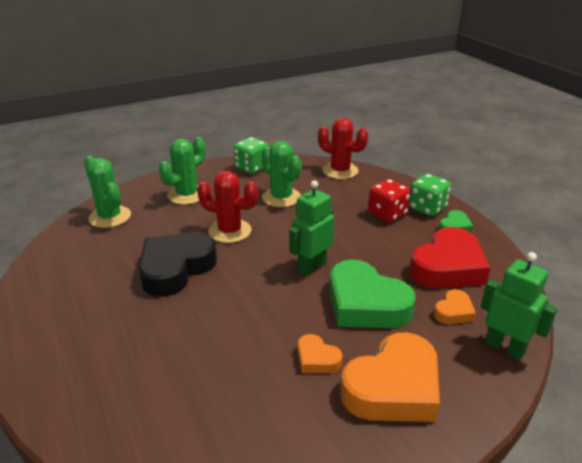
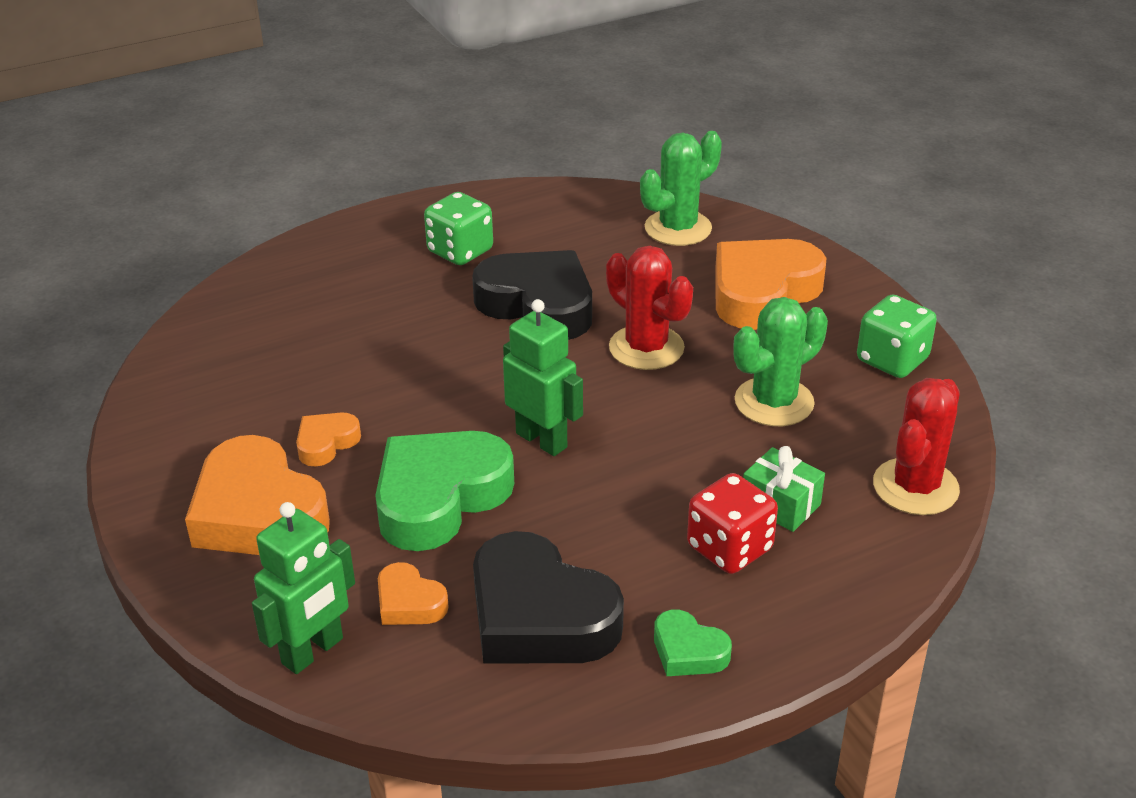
camera: 90 degrees right, 5 degrees up
green cactus [159,137,206,205] -> orange heart [715,239,826,330]
red cactus [197,171,258,243] -> red cactus turned 60 degrees counterclockwise [606,246,693,370]
green dice [409,174,451,216] -> green dice moved to [424,192,493,265]
red heart [410,227,491,289] -> black heart [473,531,624,663]
none -> green gift [743,446,825,532]

